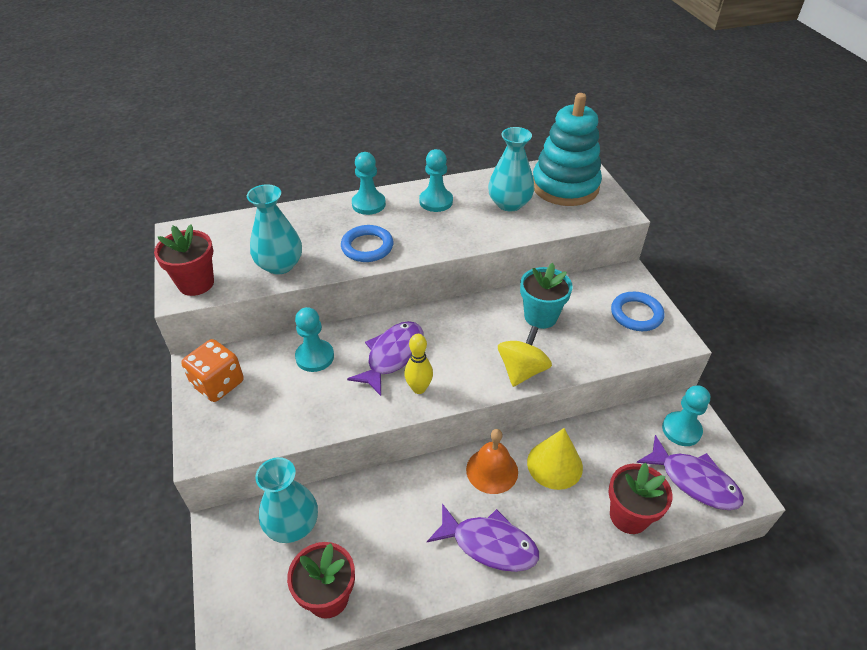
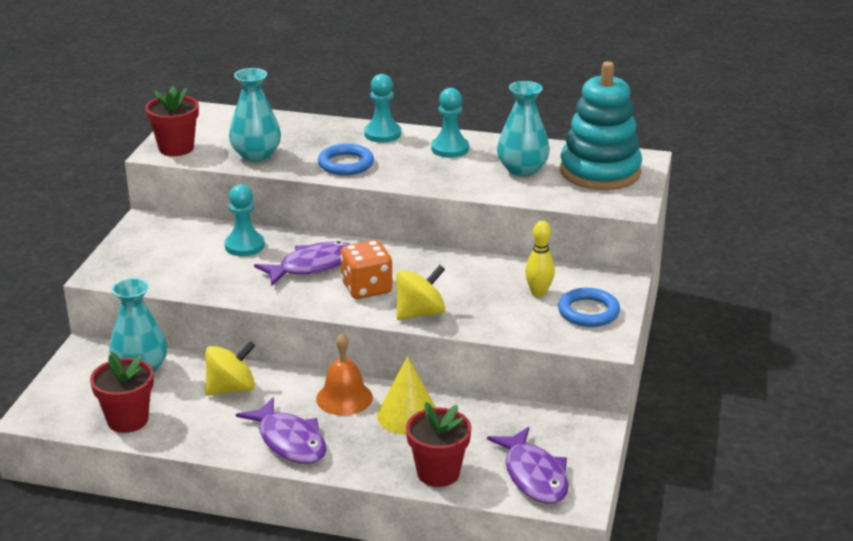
camera: 30 degrees right, 15 degrees down
orange dice [181,339,244,402] -> orange dice moved to [340,240,393,299]
yellow bowling pin [404,334,433,394] -> yellow bowling pin moved to [525,221,555,297]
turquoise flower pot [520,263,573,329] -> none
turquoise pawn [662,385,710,446] -> none
none -> yellow spinning top [205,341,255,396]

